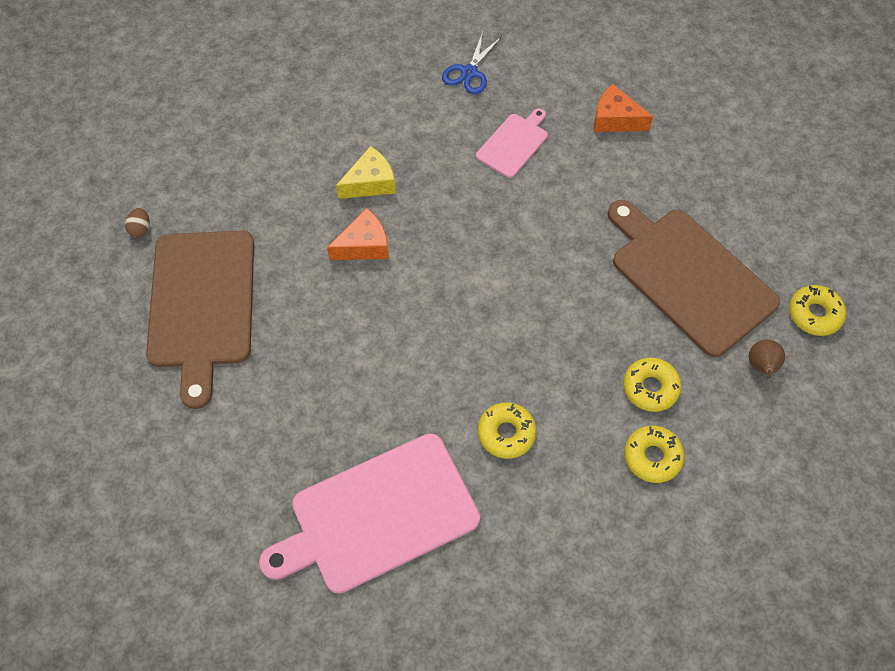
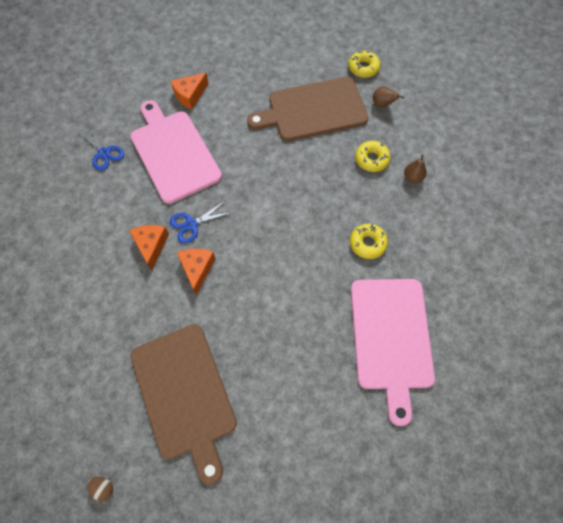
camera: 65 degrees left, 5 degrees up
brown egg [125,208,150,237] -> brown egg moved to [87,477,113,501]
brown cutting board [146,230,254,409] -> brown cutting board turned 45 degrees clockwise [131,324,237,485]
yellow cheese [336,146,396,199] -> orange cheese [129,225,169,270]
pink cutting board [476,108,548,178] -> pink cutting board [130,100,222,204], size x2.01
yellow donut [624,426,685,483] -> brown pear [404,154,427,183]
none -> blue scissors [170,201,233,243]

